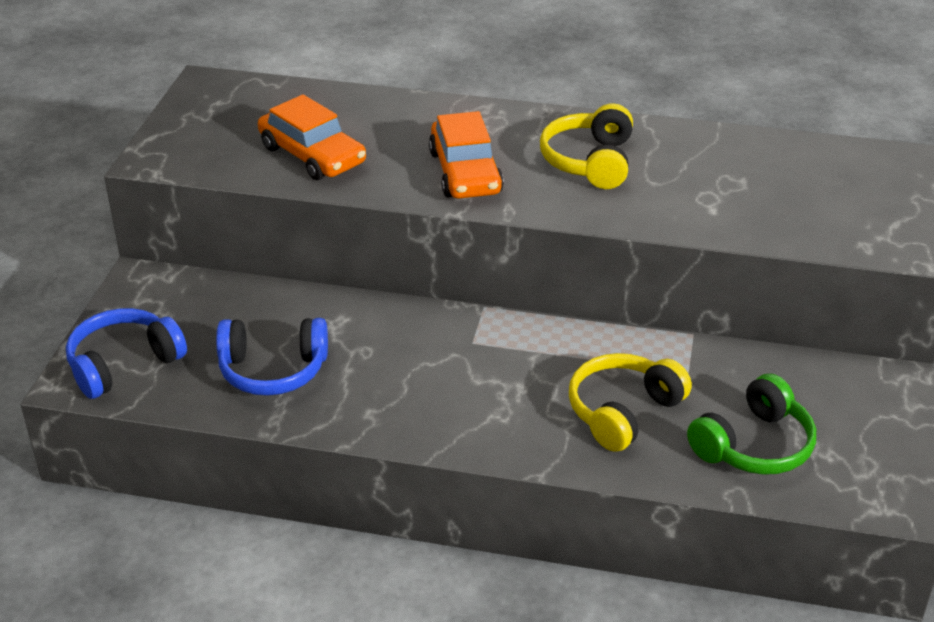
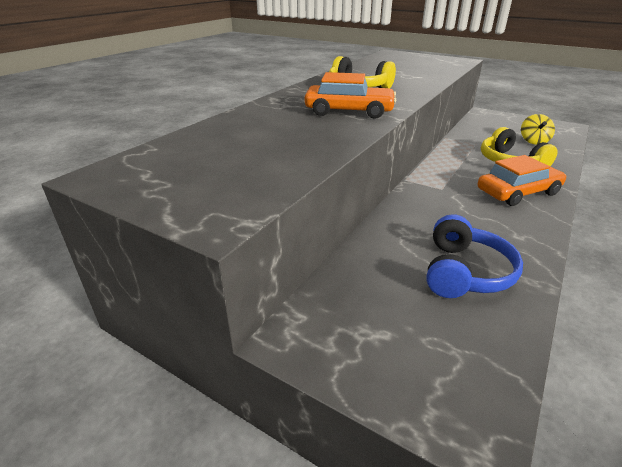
camera: 70 degrees left, 5 degrees down
blue headphones [66,308,187,399] -> none
orange car [258,94,366,180] -> orange car moved to [478,155,566,206]
green headphones [687,374,816,475] -> yellow spinning top [521,114,555,145]

